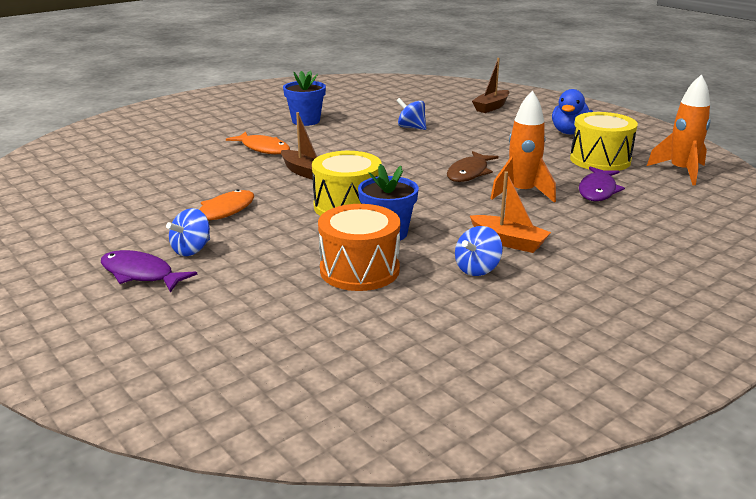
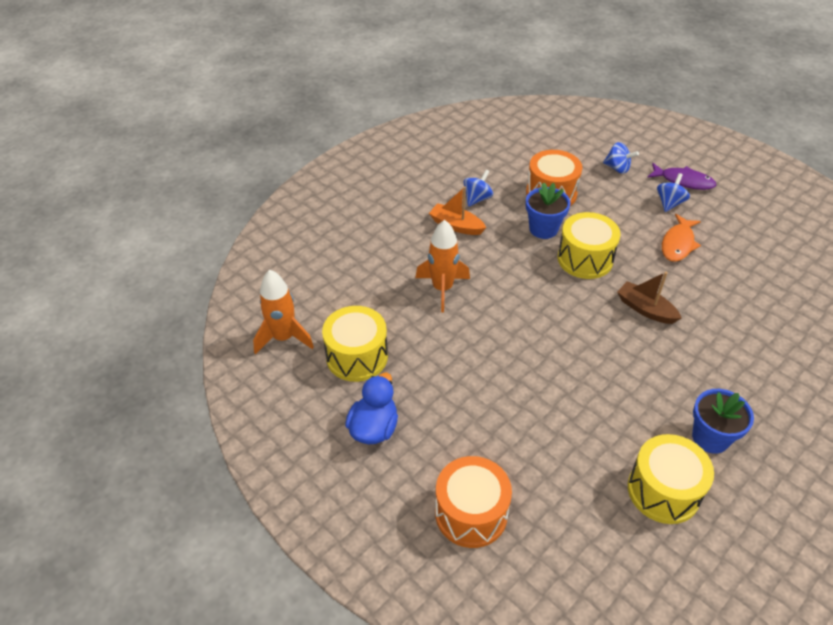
camera: 175 degrees right, 20 degrees up
orange fish [226,132,290,154] -> none
blue spinning top [396,98,426,130] -> blue spinning top moved to [603,142,639,174]
brown fish [447,151,499,182] -> none
brown boat [472,58,509,113] -> orange drum [435,456,512,548]
purple fish [579,166,625,201] -> none
none -> yellow drum [628,434,714,524]

